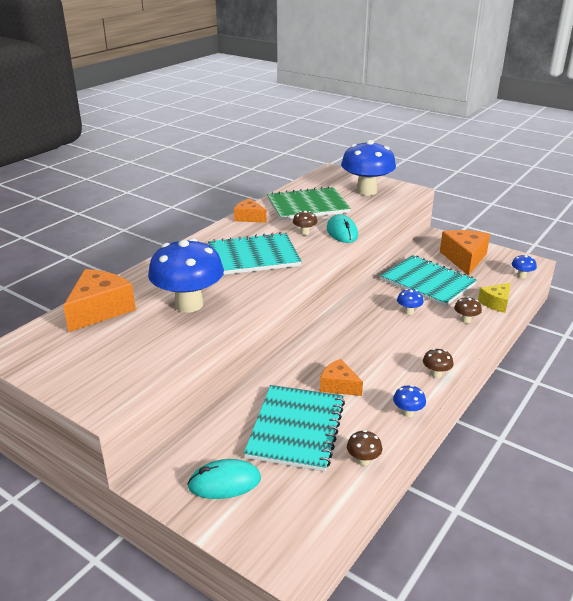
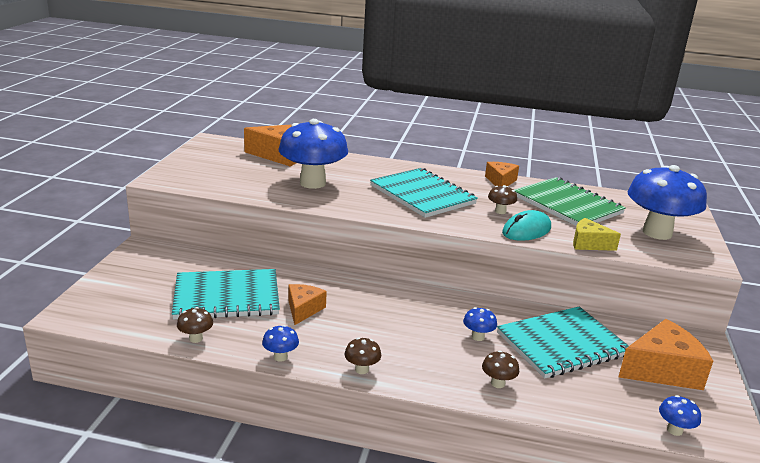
camera: 65 degrees right, 5 degrees down
turquoise mouse [187,459,261,499] -> none
turquoise notebook [380,255,477,307] -> turquoise notebook turned 45 degrees clockwise [497,306,629,379]
yellow cheese [478,283,511,313] -> yellow cheese moved to [573,218,621,251]

